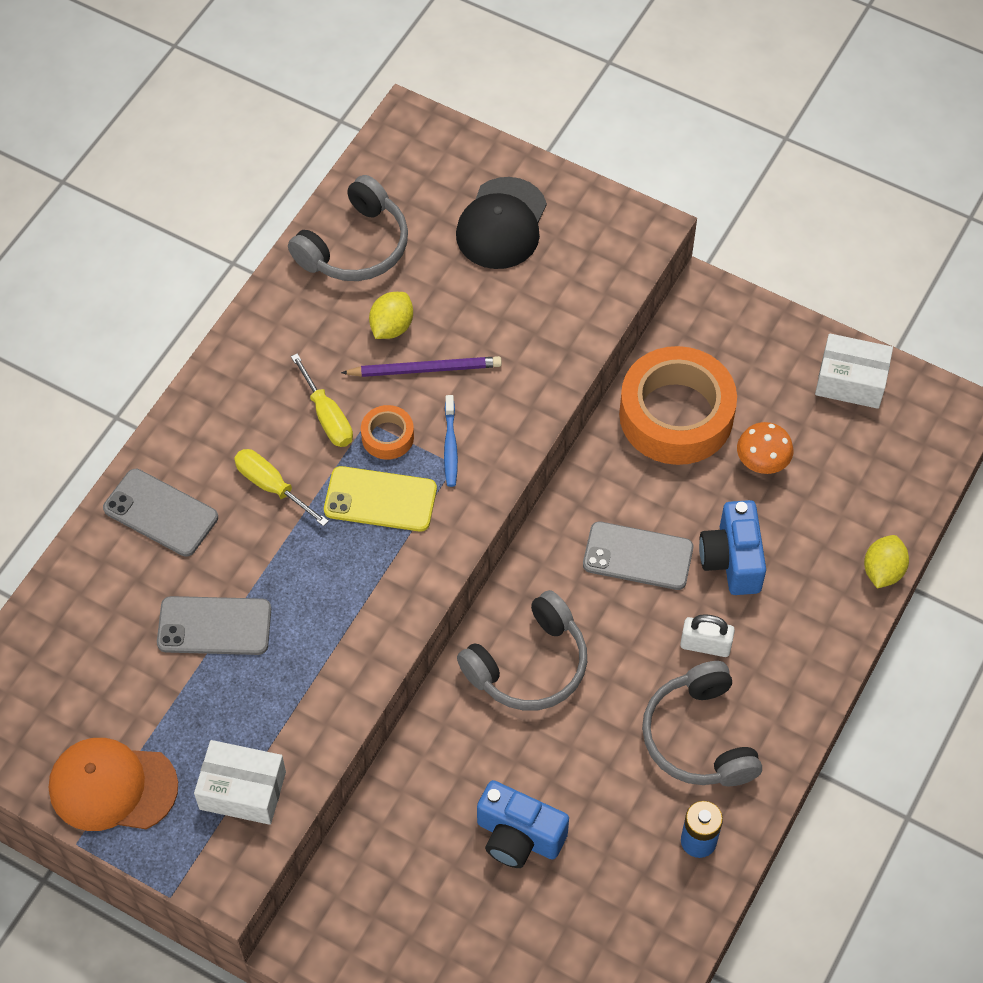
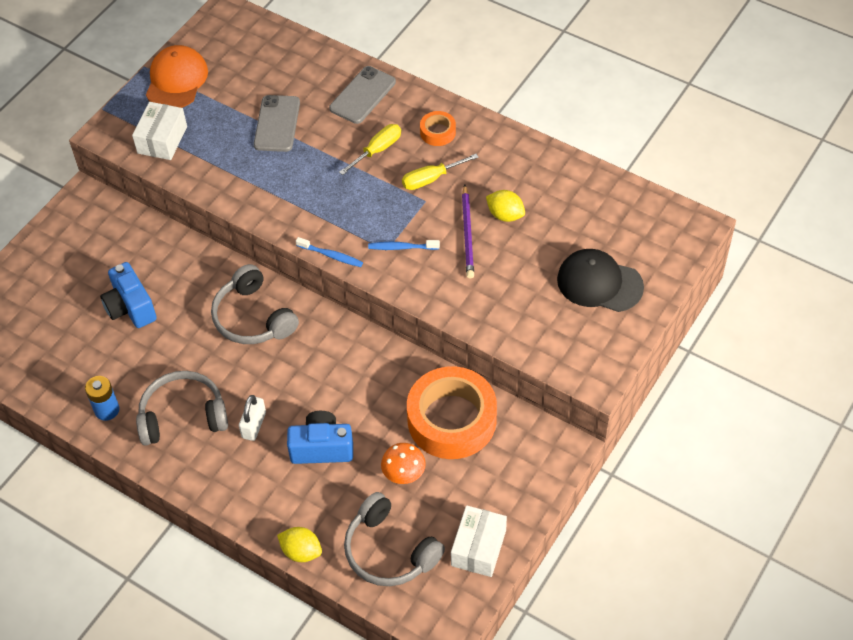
camera: 95 degrees right, 5 degrees down
grey headphones [288,175,408,281] -> grey headphones moved to [344,492,445,586]
yellow phone [324,466,437,532] -> none
orange tape [361,405,414,460] -> orange tape moved to [420,111,456,146]
blue camera [477,780,569,868] -> blue camera turned 60 degrees counterclockwise [100,262,157,328]
grey phone [583,522,693,590] -> none
none -> blue toothbrush [296,237,363,267]

